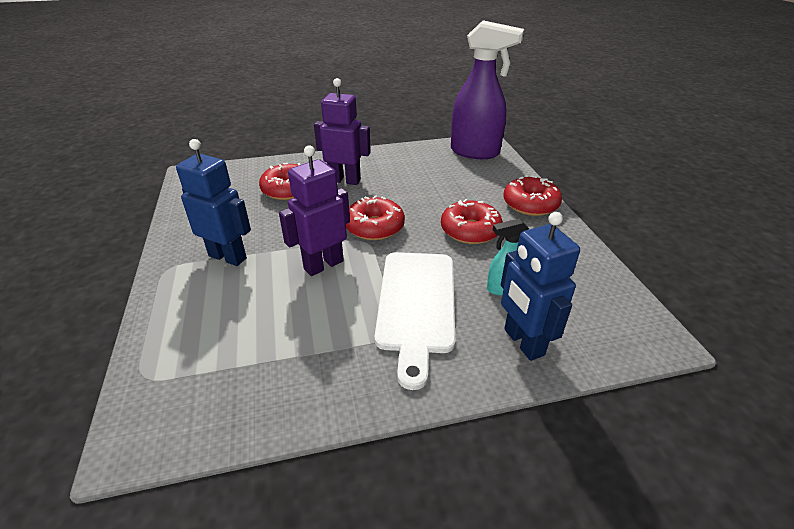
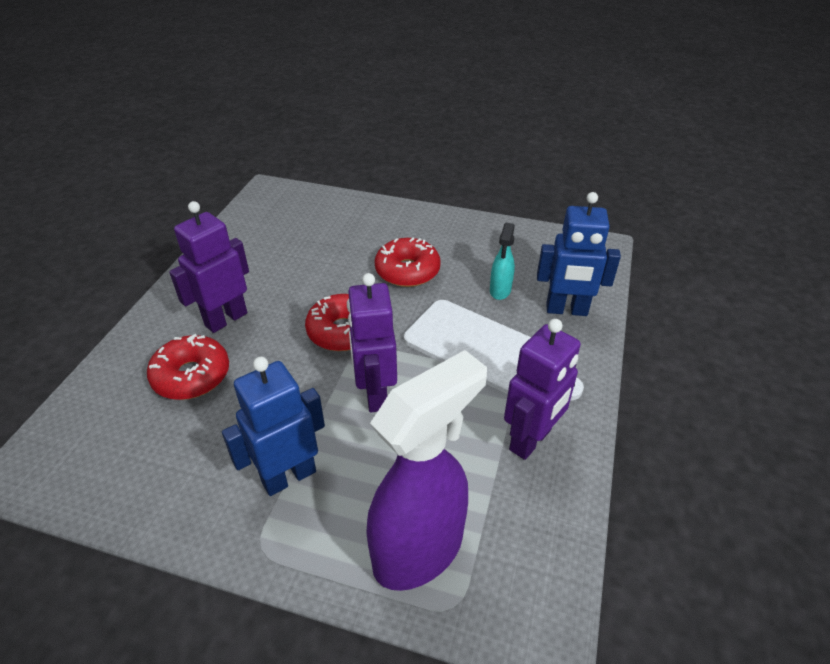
camera: 60 degrees left, 5 degrees up
purple spray bottle [451,20,524,159] -> purple spray bottle moved to [366,350,487,591]
red donut [503,175,562,216] -> none
none -> purple robot [504,319,581,460]

